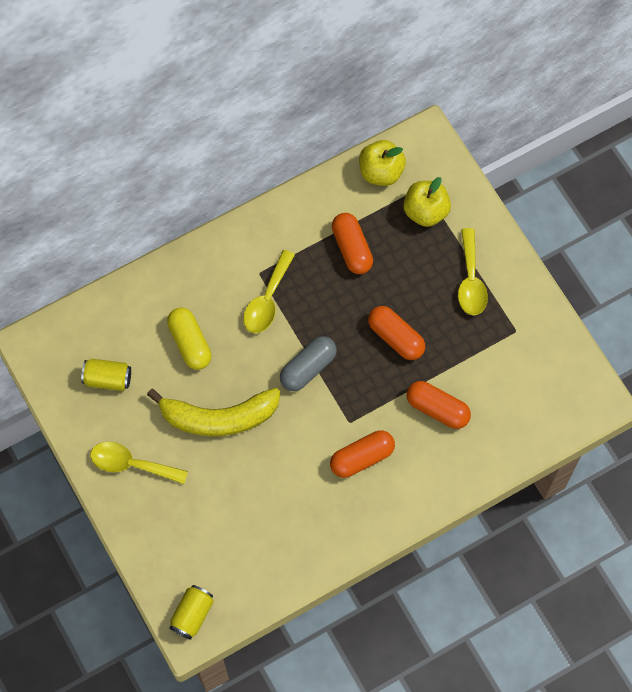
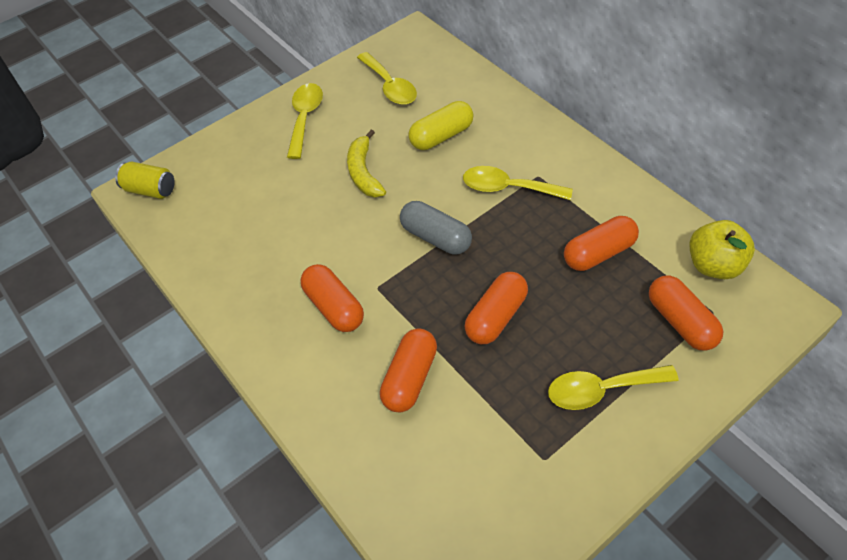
camera: 85 degrees right, 15 degrees down
yellow can [81,359,131,391] -> yellow spoon [357,52,417,105]
yellow banana [147,388,280,436] -> yellow banana [347,130,386,197], size x0.63
yellow apple [403,177,451,227] -> orange capsule [649,276,723,351]

